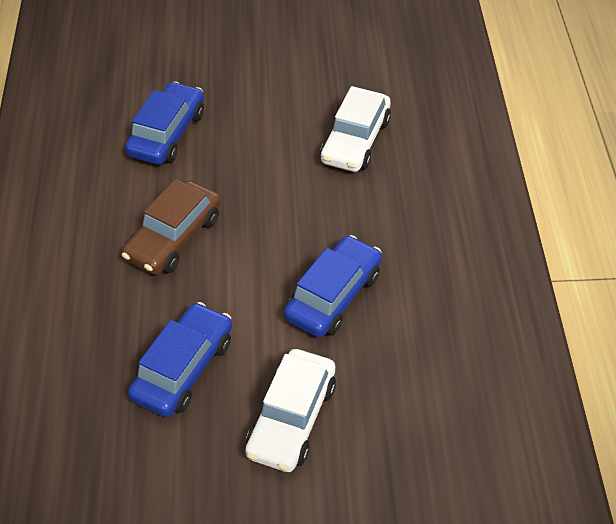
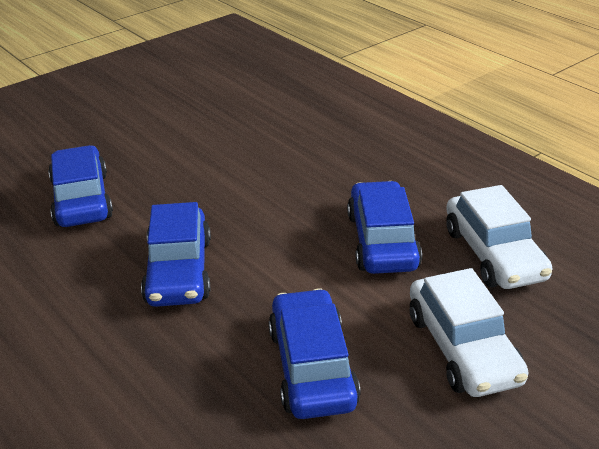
camera: 35 degrees left, 15 degrees down
brown car [122,179,221,275] -> blue car [141,202,211,307]
white car [320,86,391,172] -> white car moved to [446,185,552,289]

